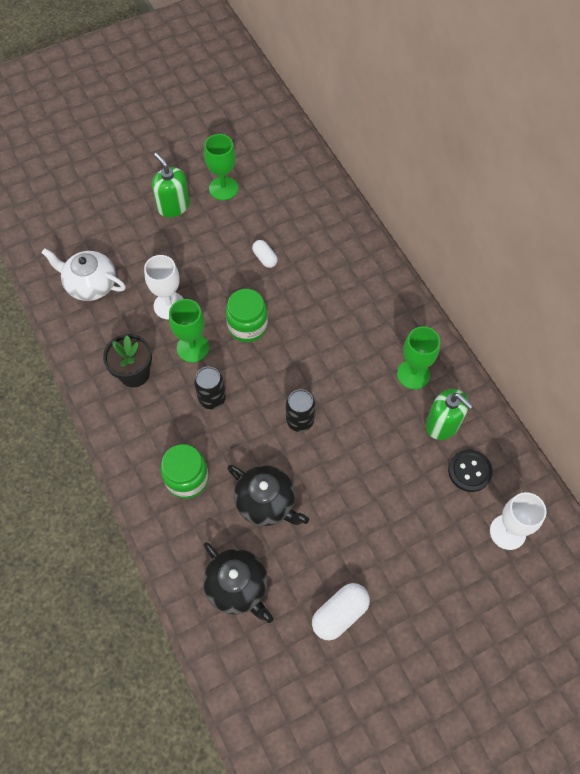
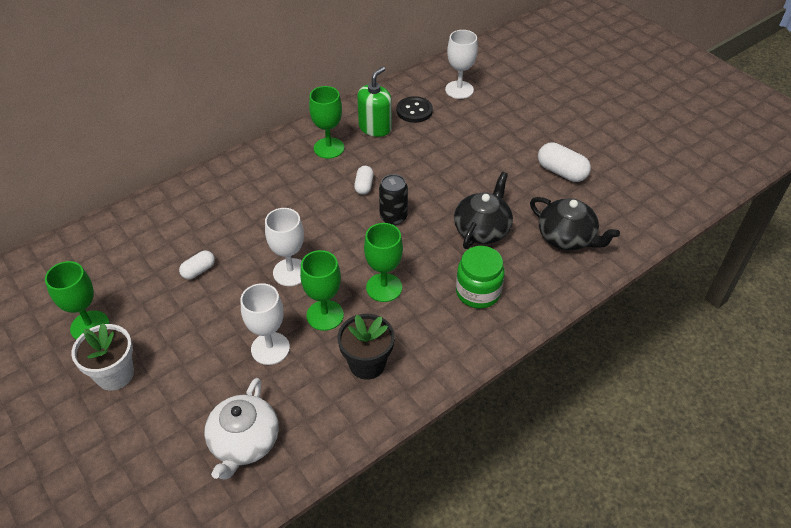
camera: 100 degrees left, 15 degrees down
green soap dispenser [152,153,190,217] -> white flower pot [71,323,134,390]
black can [194,367,226,409] -> green goblet [364,223,403,302]
black teapot [203,542,273,623] -> black teapot turned 90 degrees clockwise [530,197,620,250]
green jar [226,289,268,342] -> white goblet [265,208,304,286]
none -> white capsule [354,166,374,195]

